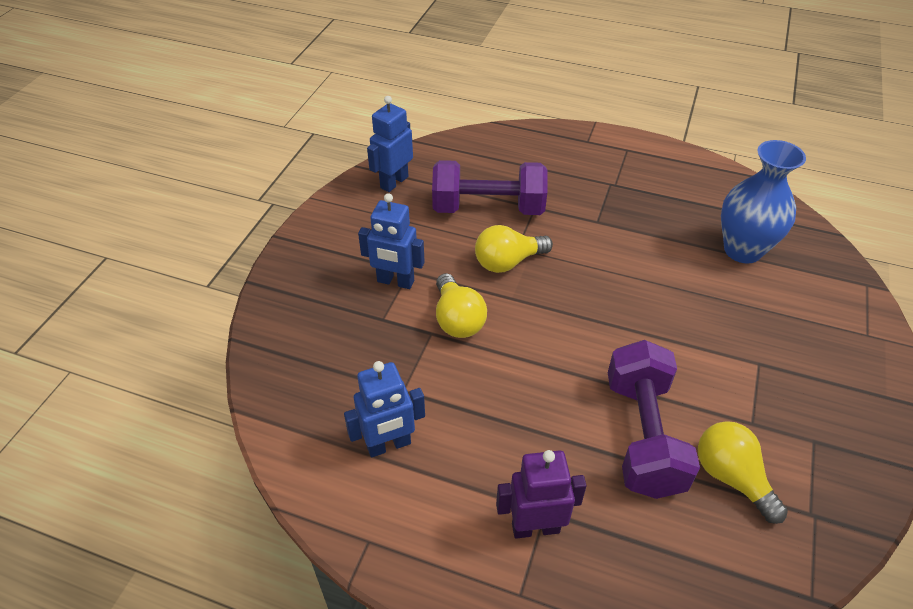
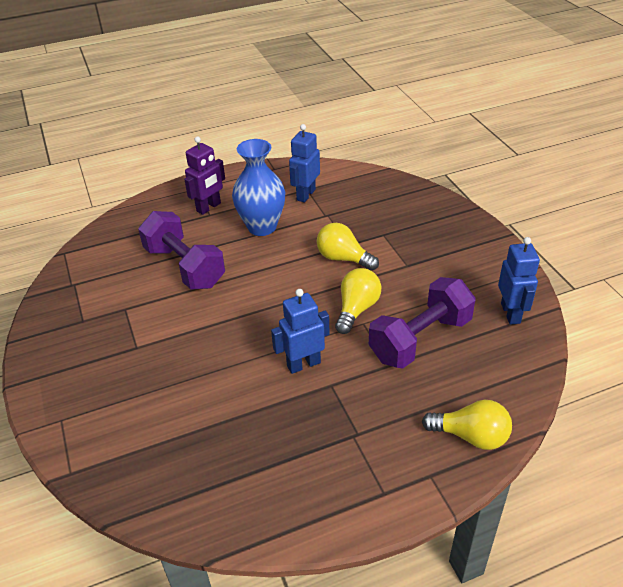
camera: 140 degrees right, 5 degrees down
blue robot [358,193,425,289] -> blue robot moved to [271,289,330,374]
yellow light bulb [698,421,788,524] -> yellow light bulb moved to [422,400,512,450]
blue vase [721,140,806,263] -> blue vase moved to [232,139,285,236]

